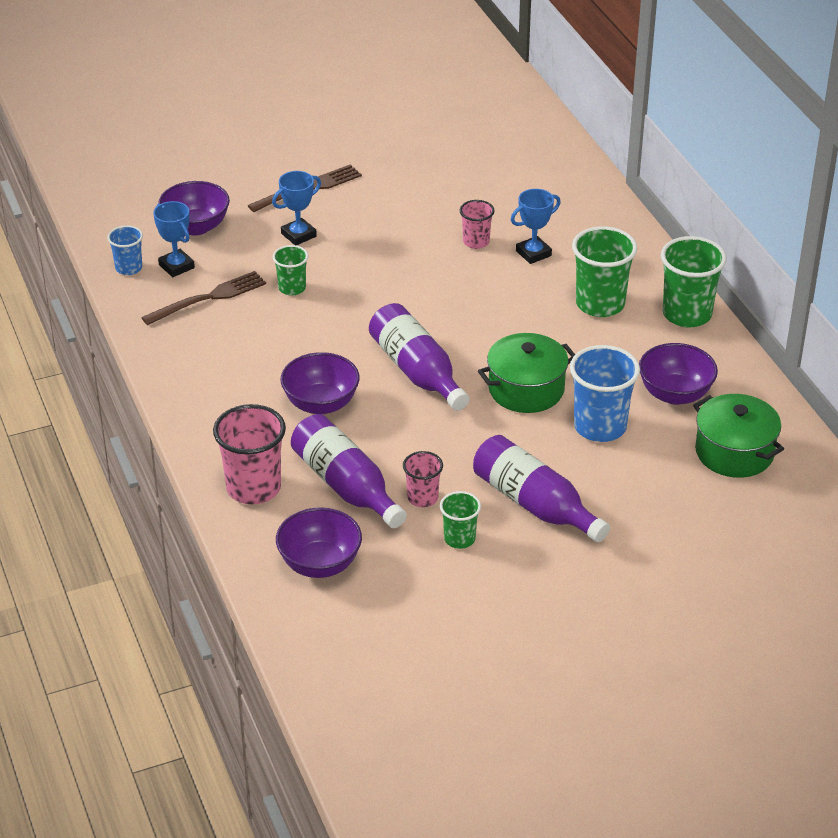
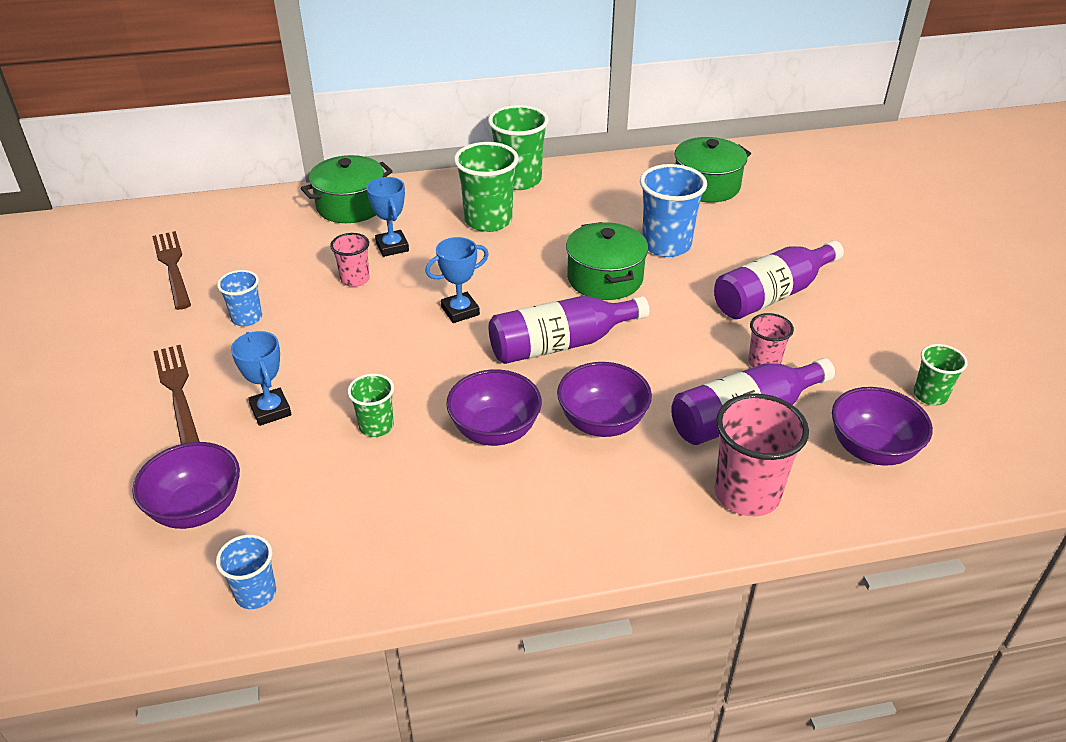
camera: 80 degrees left, 0 degrees up
brown fork [141,271,266,325] -> brown fork moved to [152,231,191,310]
blue trophy [153,201,195,277] -> blue trophy moved to [425,237,489,323]
green cup [440,491,481,549] -> green cup moved to [914,344,968,405]
purple bowl [639,343,718,405] -> purple bowl moved to [446,369,542,446]
none -> blue cup [217,270,262,326]
none -> green pot [301,155,393,223]

